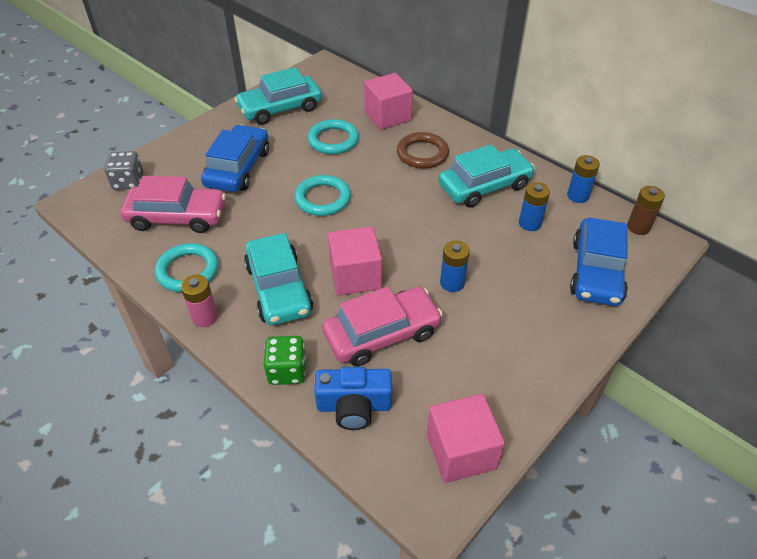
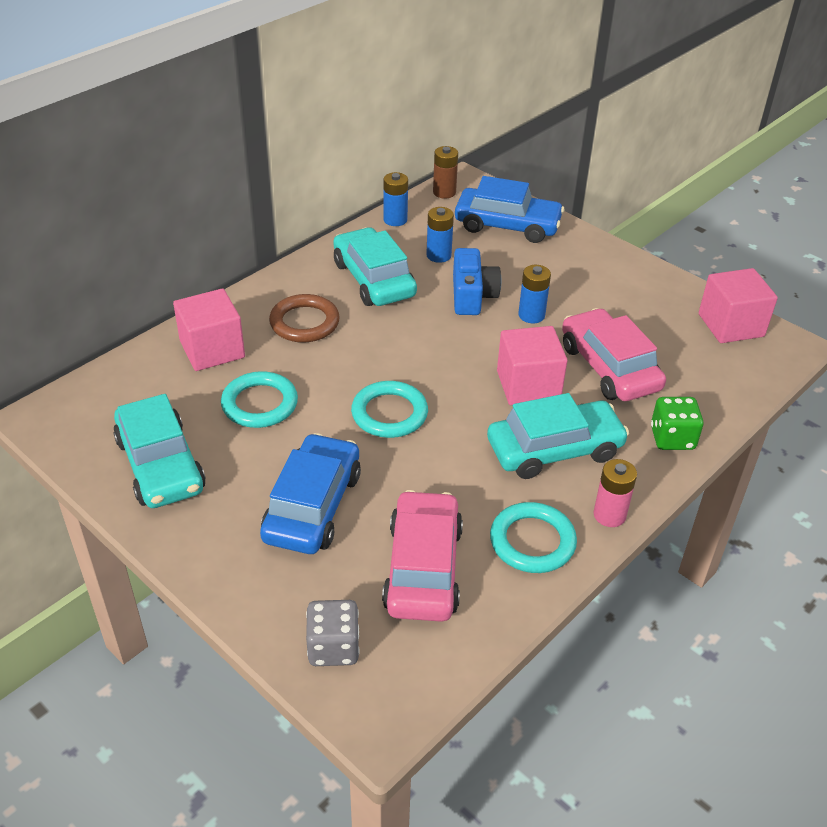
camera: 90 degrees left, 5 degrees down
blue car [201,125,269,192] -> blue car turned 90 degrees clockwise [260,433,361,554]
blue camera [314,367,392,430] -> blue camera moved to [453,248,501,315]

